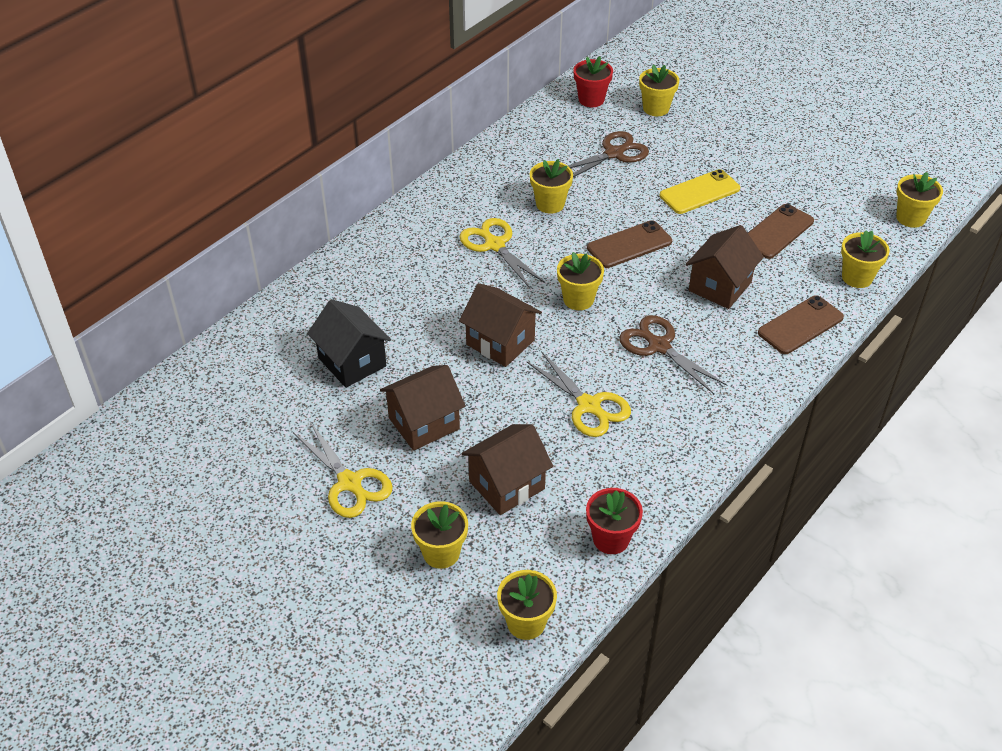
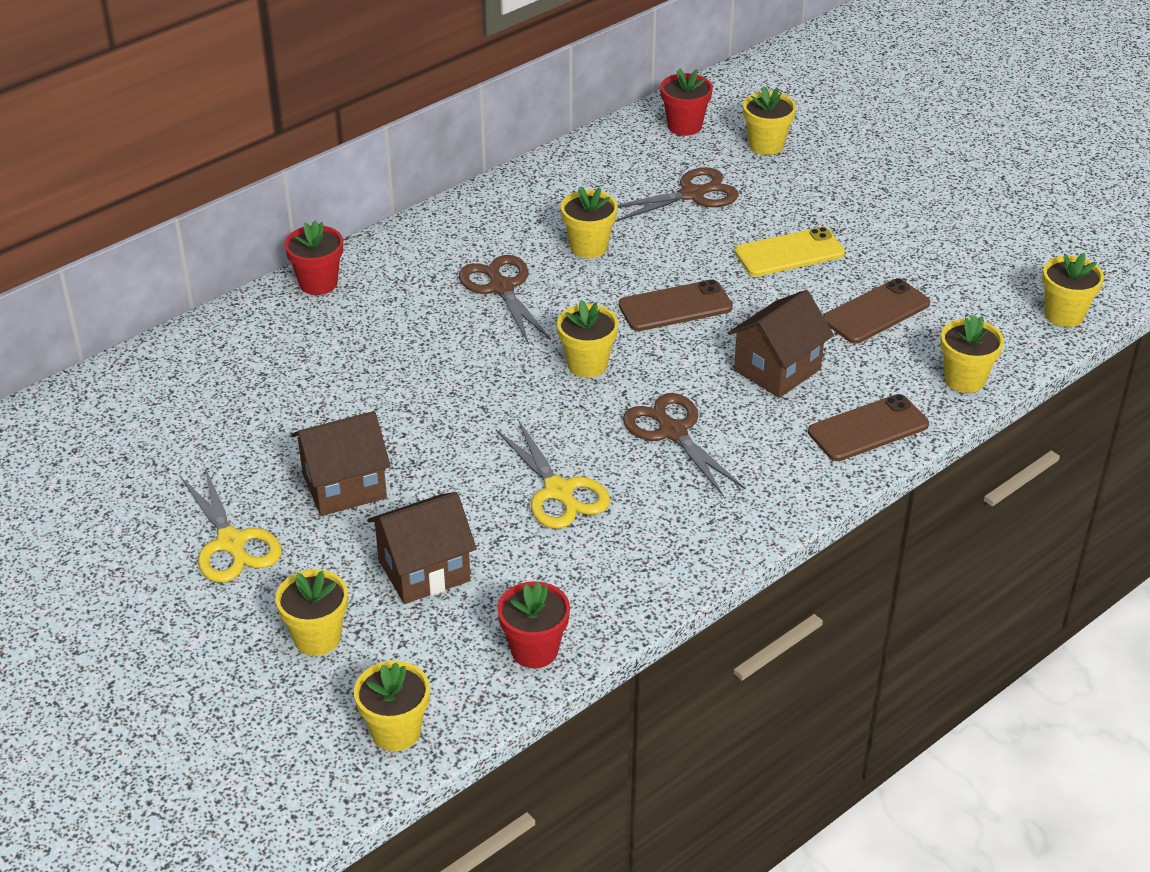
camera: 10 degrees right, 5 degrees down
black house [307,299,391,388] -> none
brown house [459,283,542,367] -> none
yellow scissors [460,218,546,288] -> brown scissors [459,255,551,344]
none -> red flower pot [284,221,343,295]

